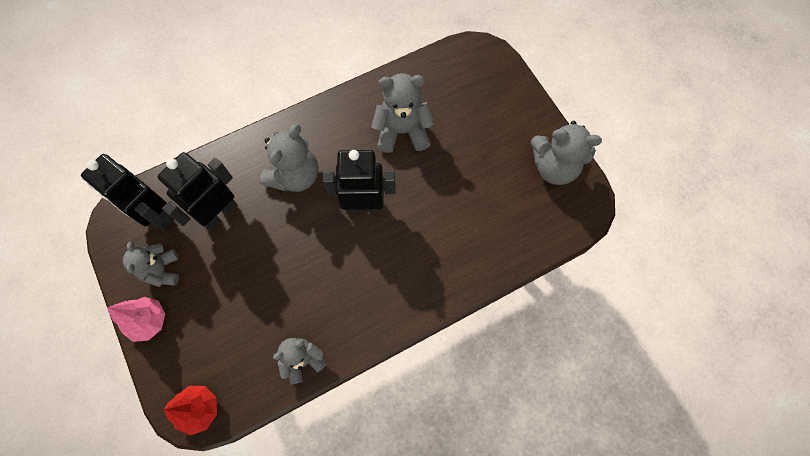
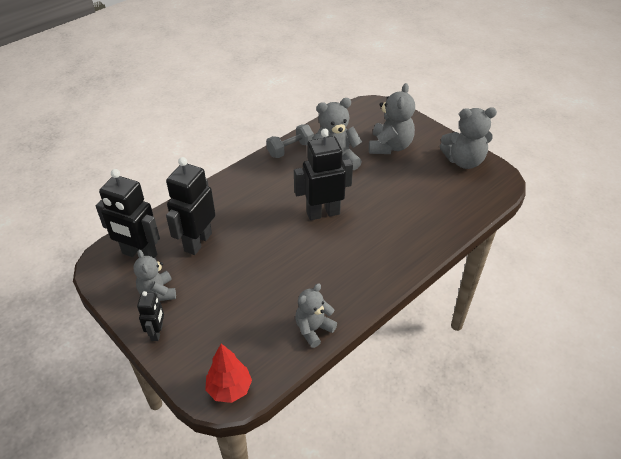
camera: 15 degrees left, 25 degrees down
pink tree [107,297,165,342] -> black robot [137,291,164,341]
grey teddy bear [260,124,318,192] -> grey teddy bear moved to [369,83,415,154]
none -> grey dumbbell [266,124,314,158]

